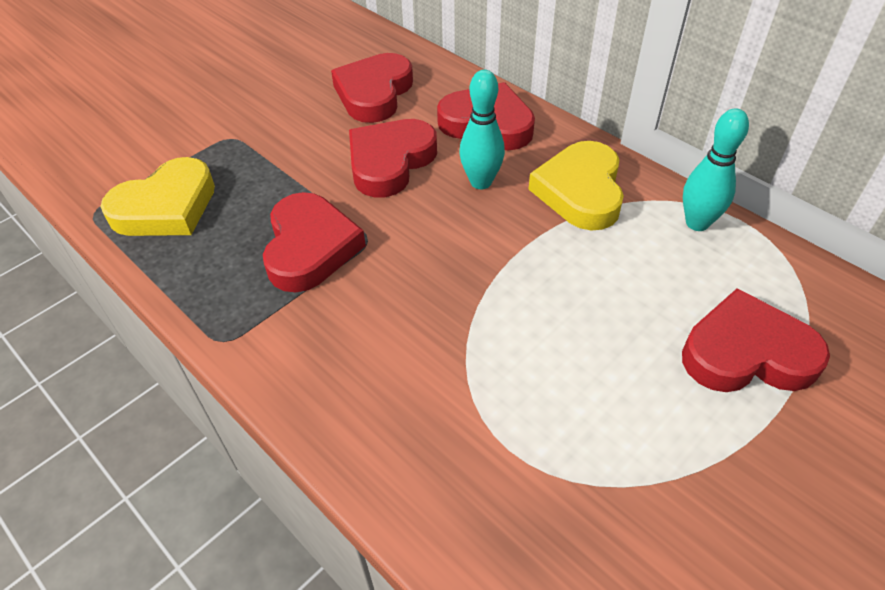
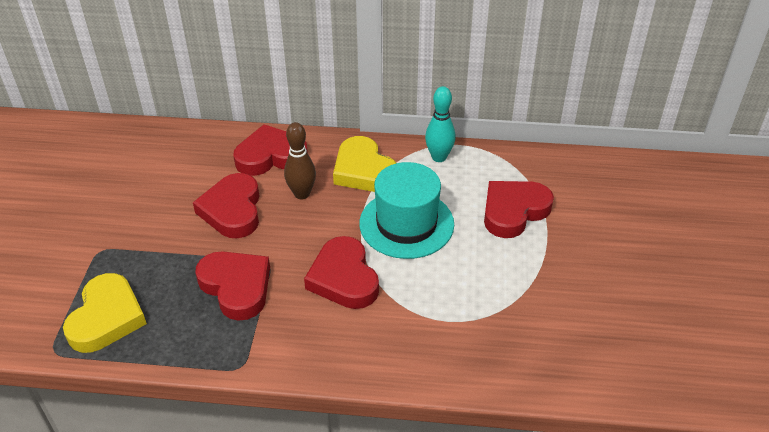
camera: 40 degrees left, 5 degrees down
red heart [331,53,413,123] -> red heart moved to [304,236,379,309]
turquoise bowling pin [459,70,505,189] -> brown bowling pin [284,122,316,199]
none -> turquoise hat [359,162,454,259]

